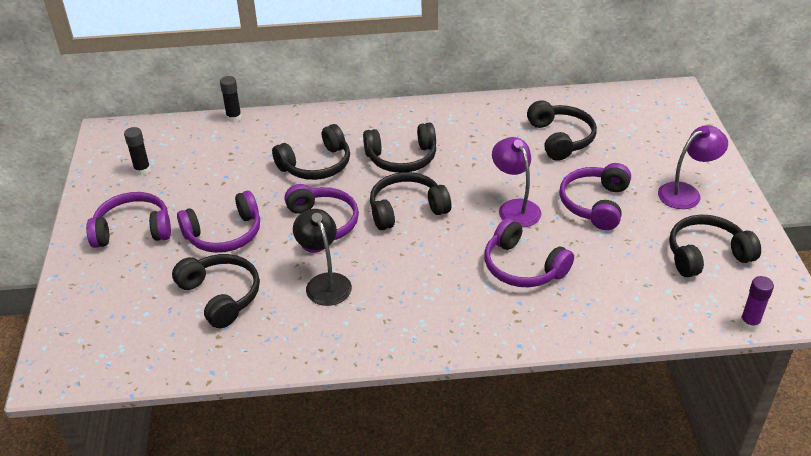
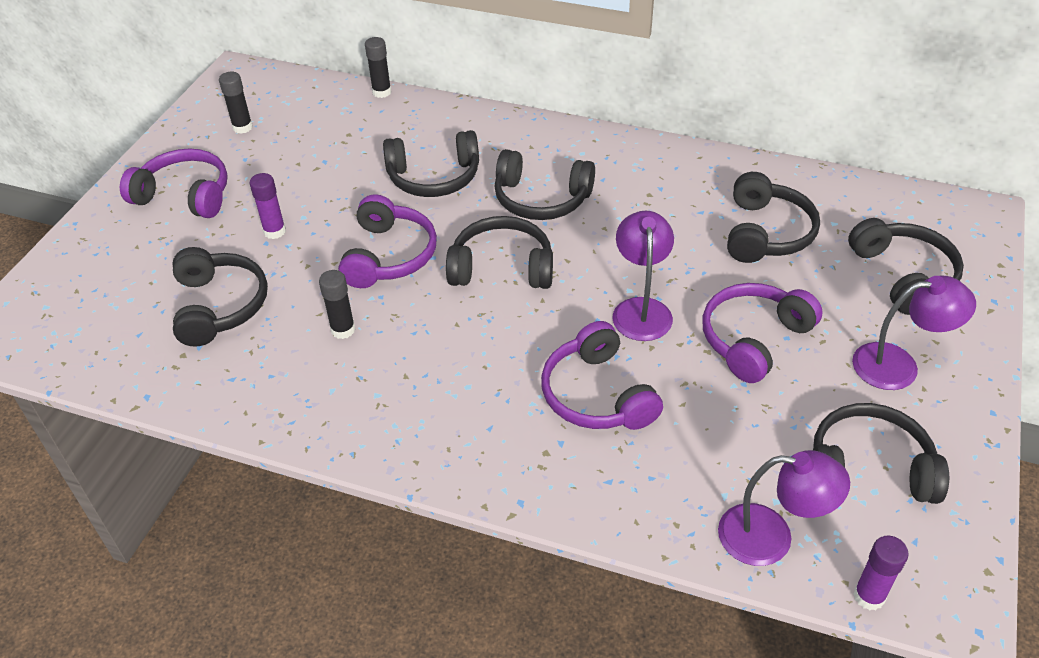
camera: 25 degrees right, 5 degrees up
purple headphones [177,191,260,253] -> purple glue stick [249,173,286,239]
black lamp [293,209,352,306] -> black glue stick [319,270,355,339]
none -> purple lamp [718,450,850,566]
none -> black headphones [848,218,964,315]

